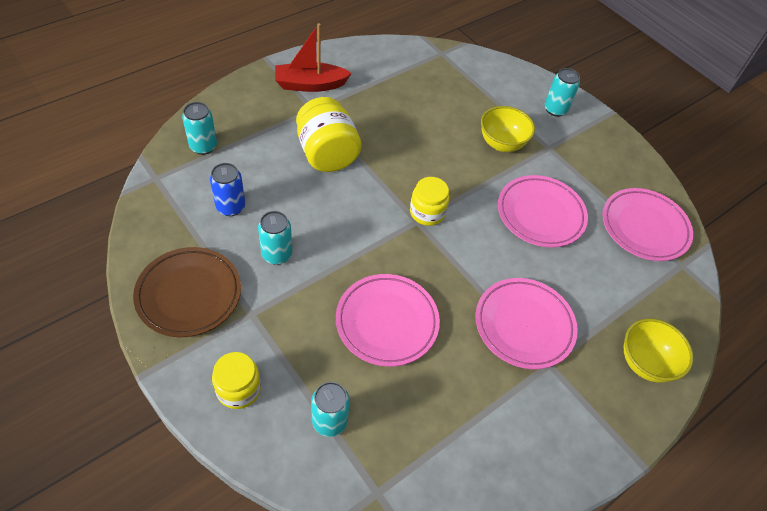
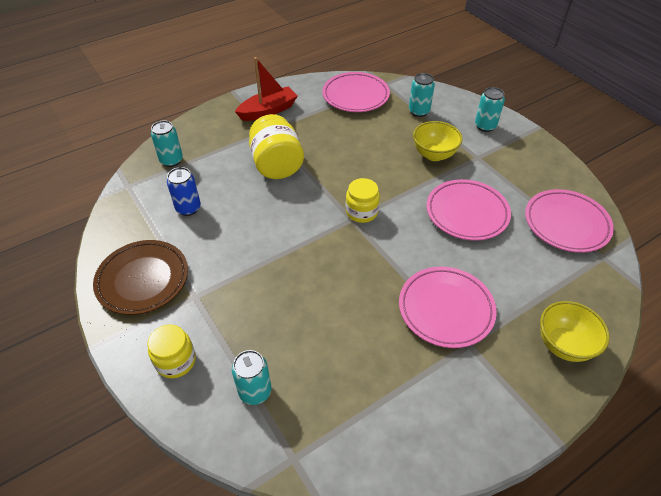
camera: 10 degrees right, 5 degrees down
turquoise can [258,211,292,265] -> turquoise can moved to [409,73,435,117]
red boat [275,23,352,92] -> red boat turned 150 degrees clockwise [235,57,298,121]
pink plate [336,274,440,367] -> pink plate moved to [323,72,390,112]

